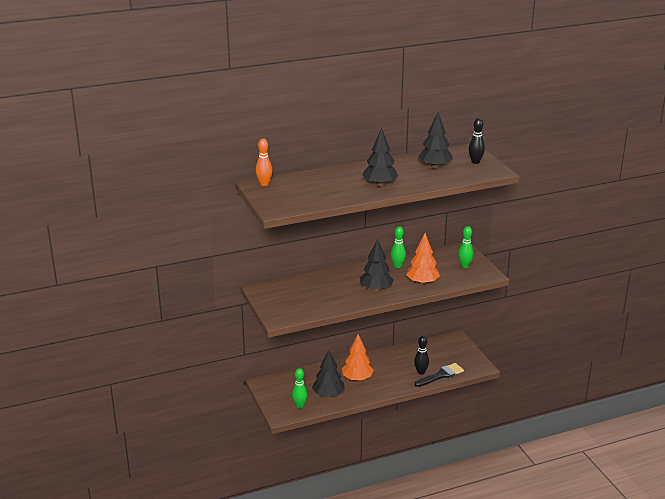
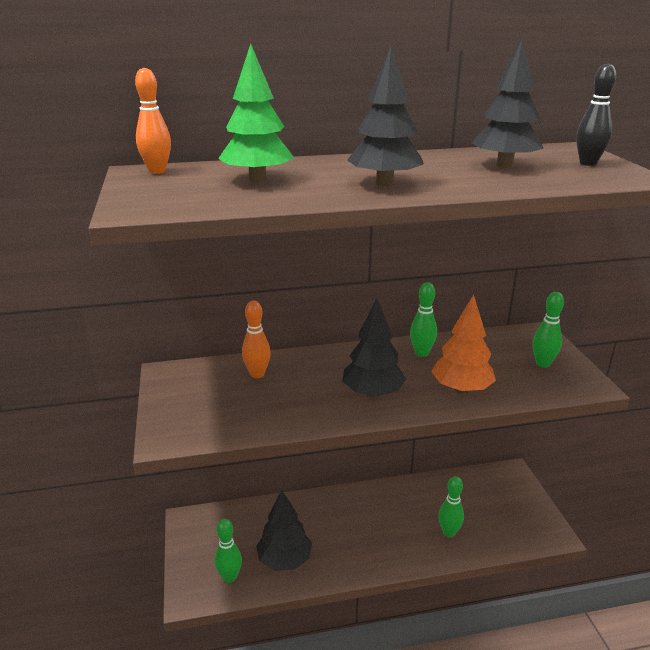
camera: 10 degrees right, 0 degrees up
orange tree [342,334,374,381] -> none
black bowling pin [414,336,429,375] -> green bowling pin [438,476,464,537]
black brush [414,363,464,387] -> none
none -> green tree [218,44,294,182]
none -> orange bowling pin [242,301,271,378]

